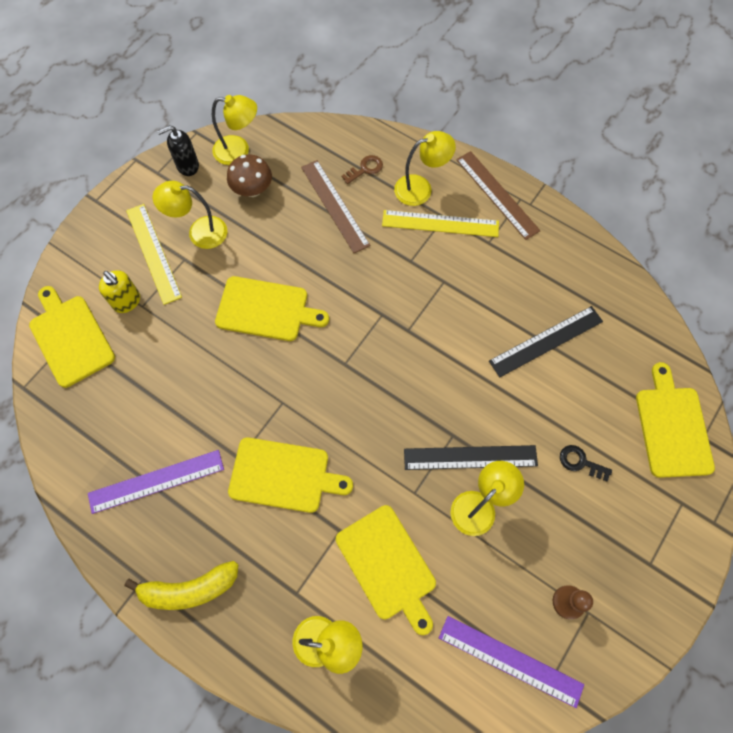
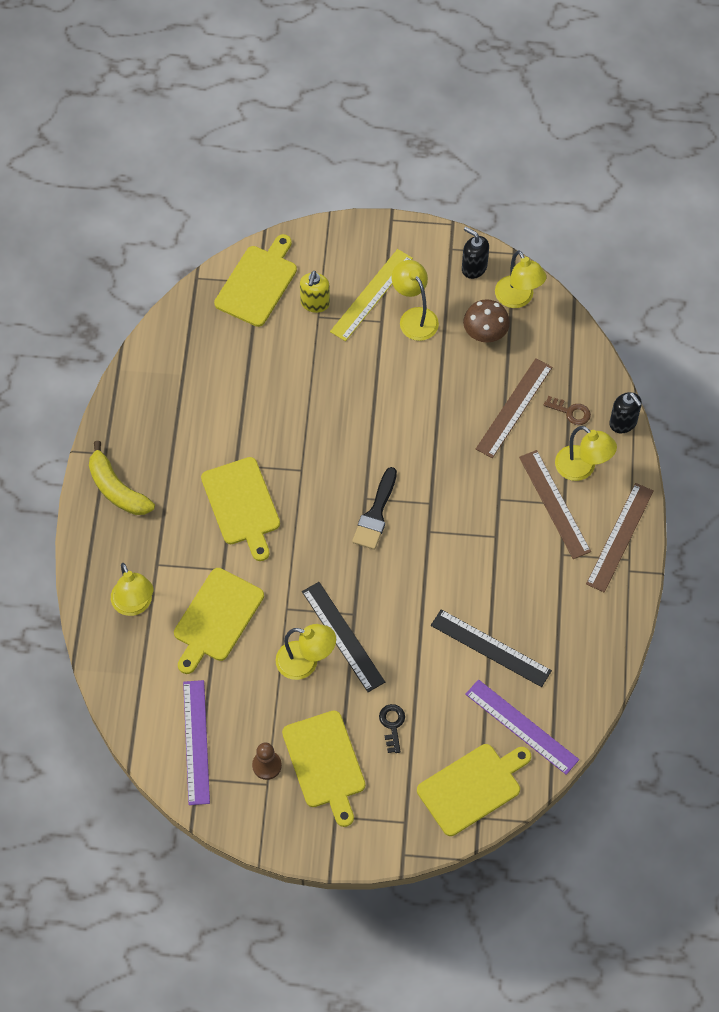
camera: 60 degrees right, 5 degrees down
purple ruler [88,450,224,514] -> purple ruler moved to [465,679,579,775]
yellow cutting board [215,276,329,341] -> yellow cutting board moved to [282,710,365,827]
yellow ruler [382,210,499,237] -> brown ruler [519,450,591,559]
none -> black brush [352,467,397,550]
none -> black soap dispenser [609,392,642,433]

